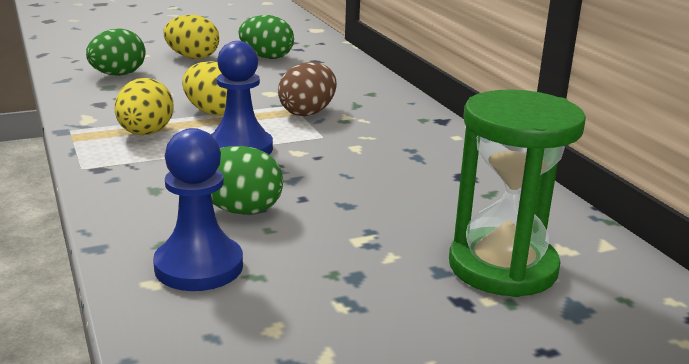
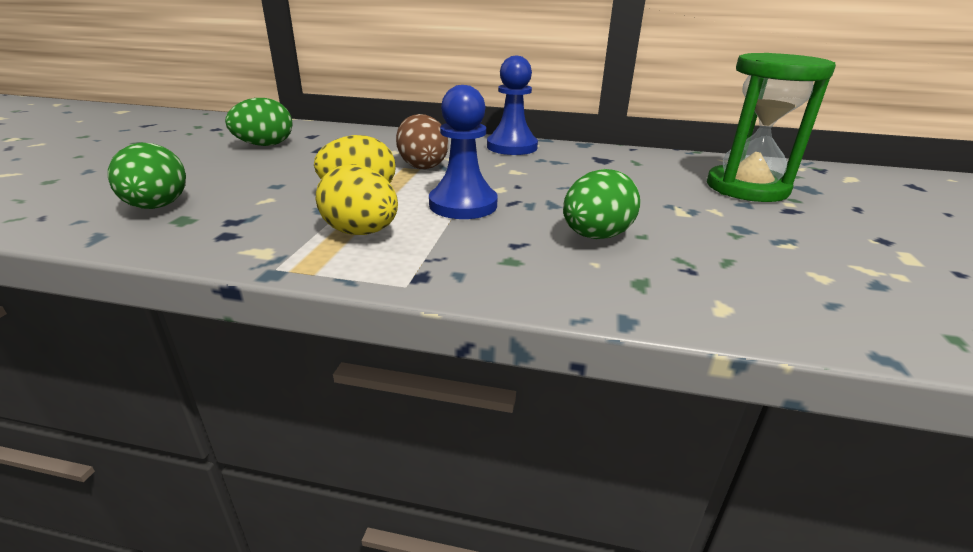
camera: 55 degrees left, 5 degrees up
blue pawn [153,128,243,291] -> blue pawn moved to [487,55,538,155]
yellow egg [163,15,219,59] -> none

